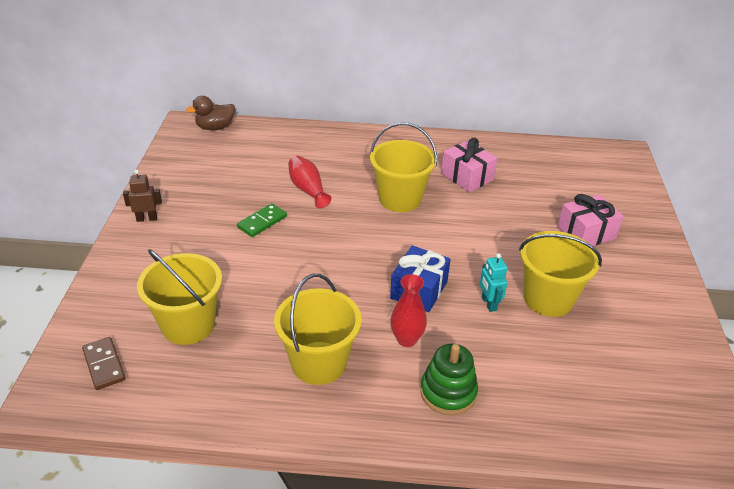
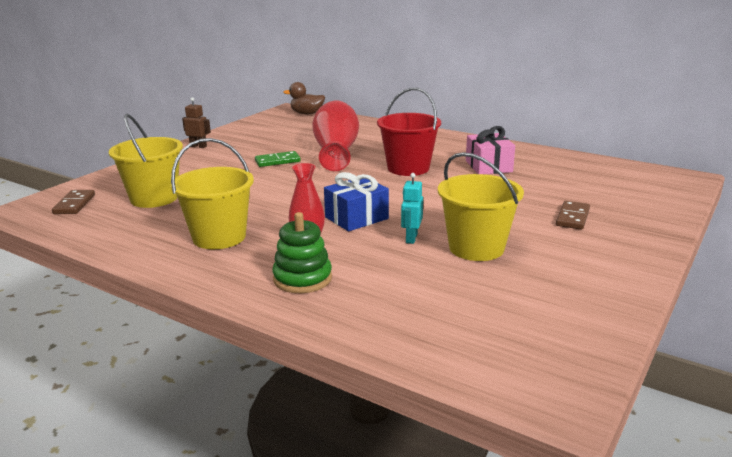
camera: 30 degrees right, 15 degrees down
red vase [288,156,331,208] -> red vase [312,100,359,171], size x1.80
yellow bucket [370,123,437,212] -> red bucket [377,88,441,176]
pink gift [557,194,623,246] -> brown domino [556,201,590,230]

